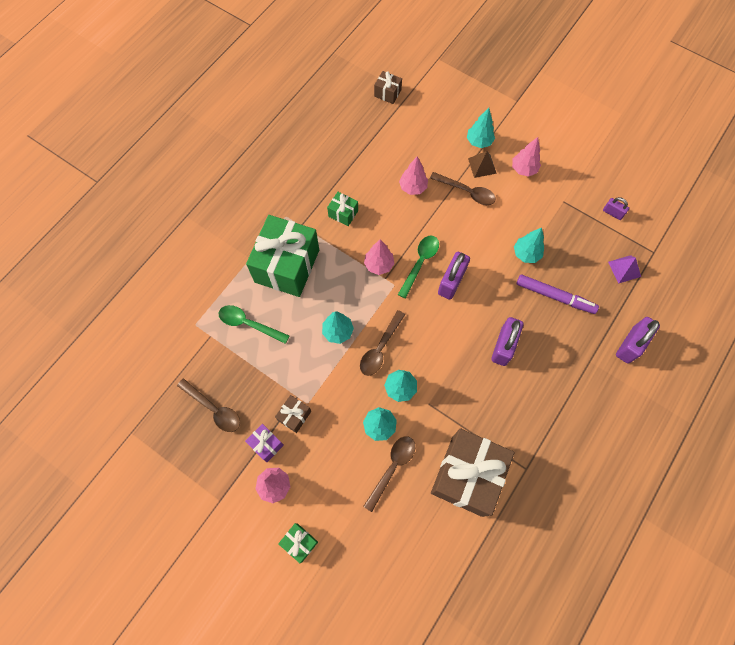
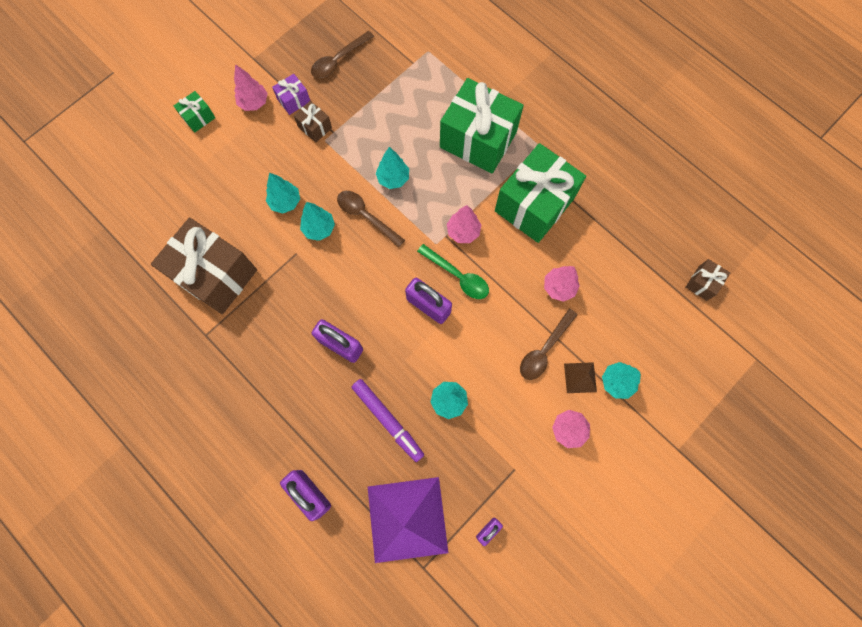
camera: 100 degrees right, 5 degrees up
green spoon [218,305,289,344] -> none
green gift [327,192,358,226] -> green gift [495,143,586,243], size x2.31
brown spoon [363,436,415,512] -> none
purple marker [517,274,599,314] -> purple marker turned 75 degrees counterclockwise [351,379,424,462]
purple pyramid [608,255,641,284] -> purple pyramid [368,477,448,563], size x2.30

